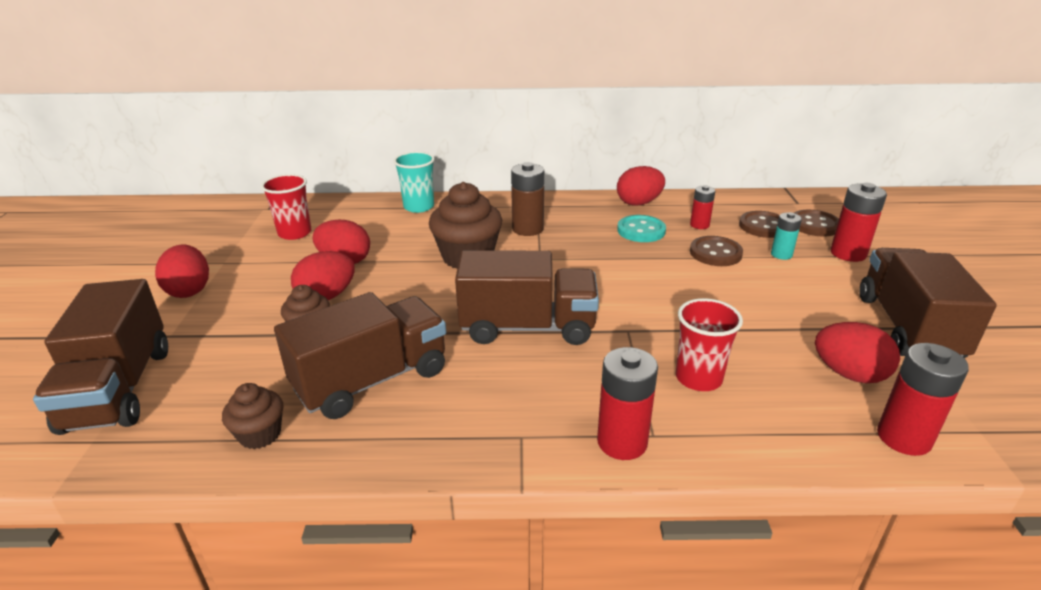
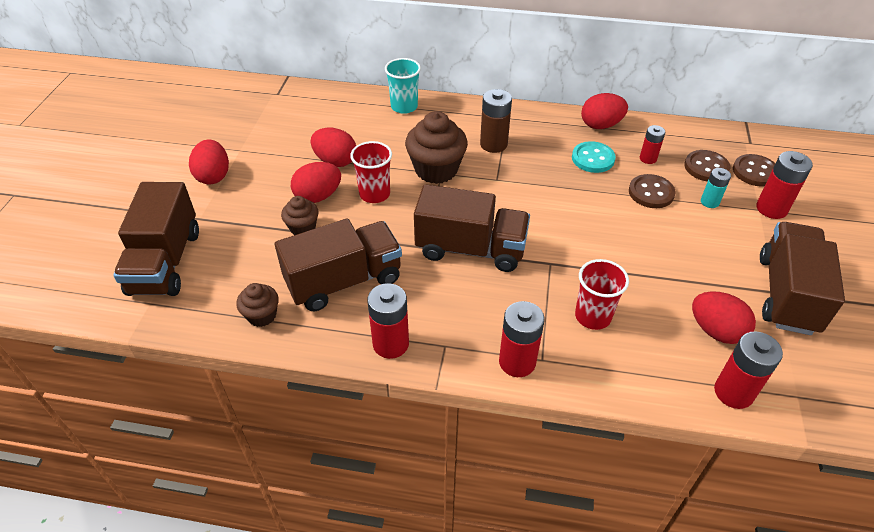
camera: 10 degrees right, 15 degrees up
red cup [261,174,311,240] -> red cup moved to [350,141,392,203]
none -> red battery [367,283,409,359]

